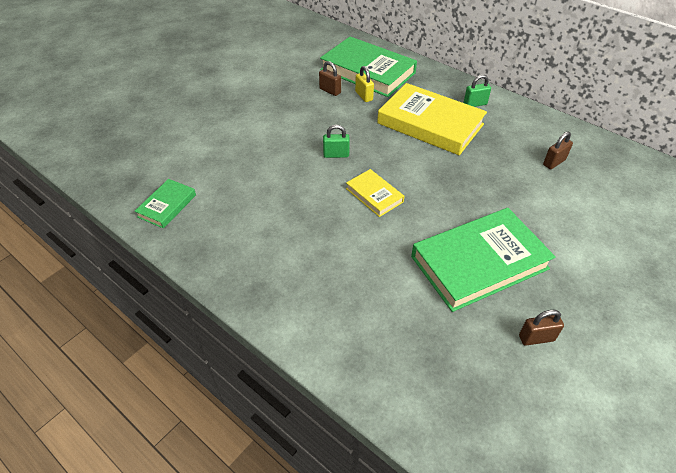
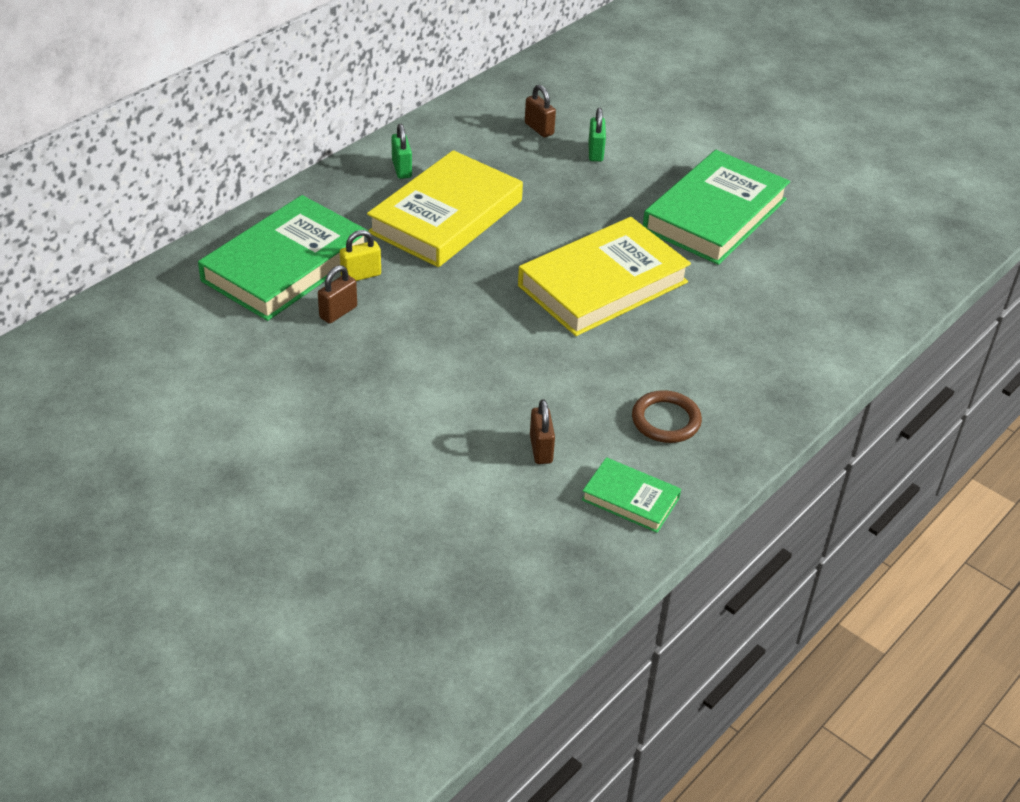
camera: 90 degrees left, 5 degrees down
green padlock [323,125,350,158] -> green padlock moved to [588,108,606,162]
yellow book [346,169,404,217] -> yellow book [518,217,691,336], size x2.03
green book [411,208,556,312] -> green book turned 60 degrees clockwise [643,150,790,265]
brown padlock [519,310,564,346] -> brown padlock moved to [530,399,555,464]
none -> brown ring [632,390,702,443]

